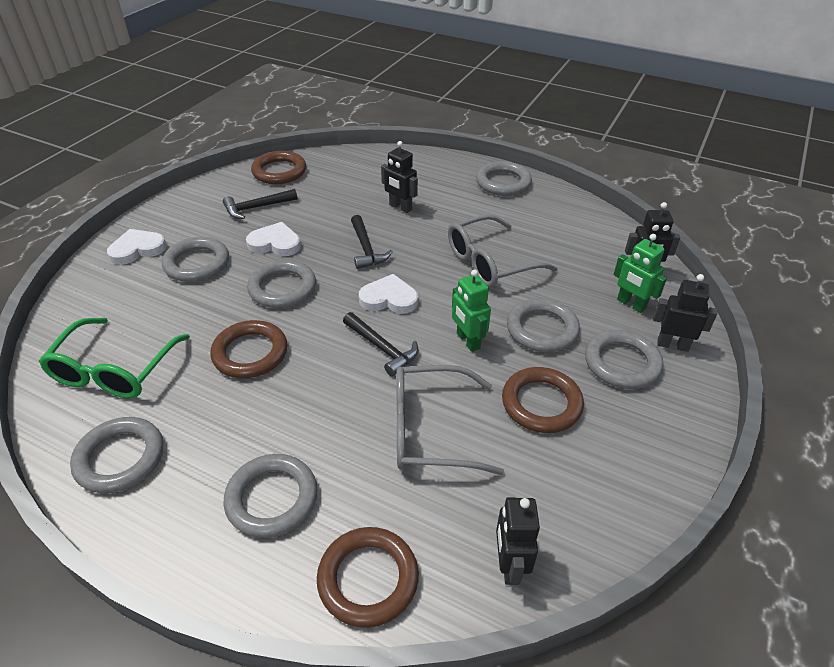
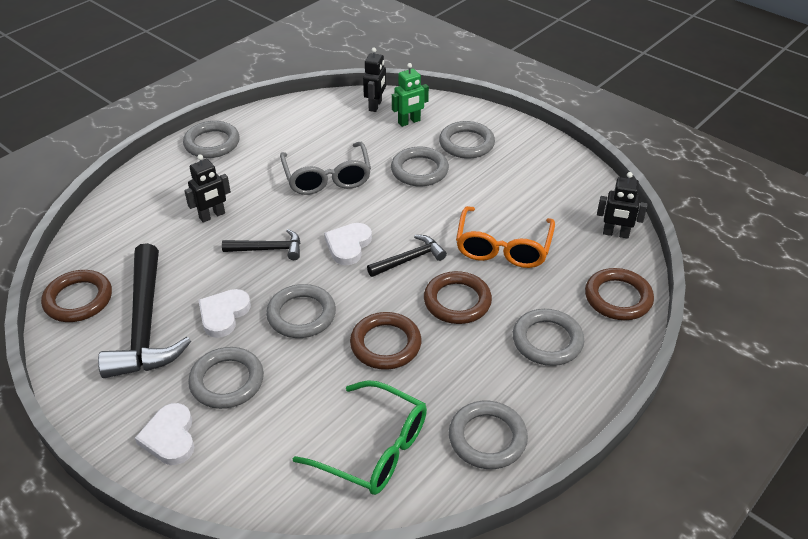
camera: 75 degrees left, 0 degrees up
black hammer [223,189,297,219] -> black hammer [98,243,191,378], size x1.94
grey glasses [396,365,504,475] -> orange glasses [456,206,555,268]
green robot [452,269,491,352] -> none
brown ring [502,367,584,433] -> brown ring moved to [424,271,492,324]
black robot [653,274,718,352] -> none

